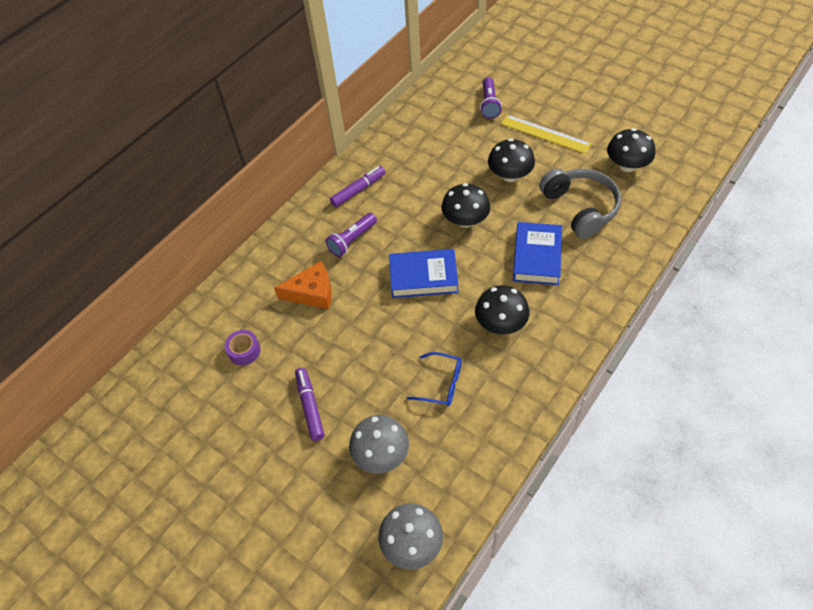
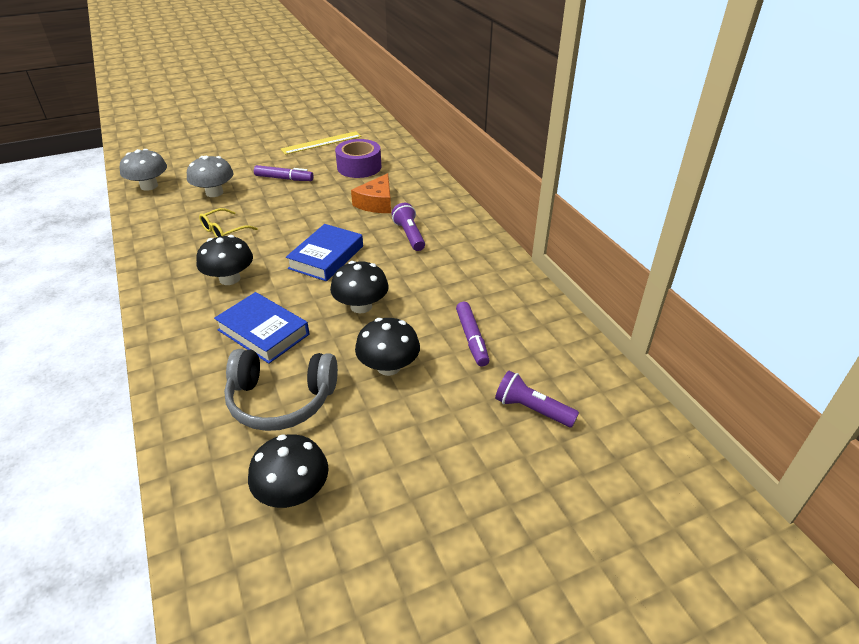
camera: 115 degrees right, 15 degrees down
purple tape [225,330,261,365] -> purple tape [335,139,381,178], size x1.73
purple marker [330,166,385,207] -> purple marker moved to [456,302,489,366]
blue glasses [407,352,462,406] -> yellow glasses [199,208,258,237]
yellow ruler [501,115,591,154] -> yellow ruler moved to [281,131,361,155]

